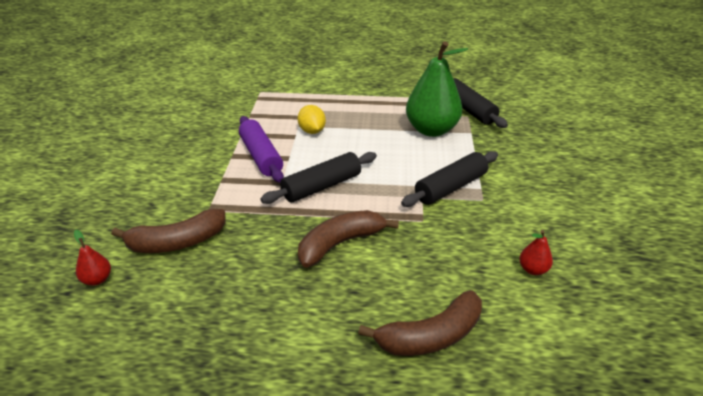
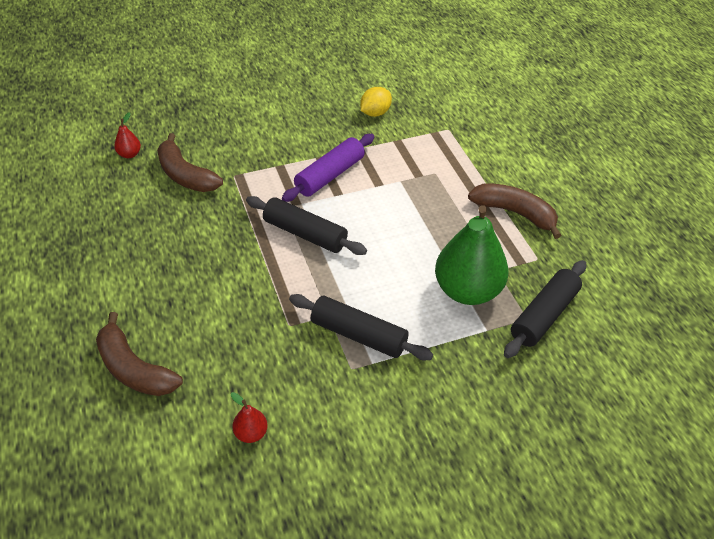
camera: 65 degrees right, 10 degrees up
yellow lemon [298,105,326,134] -> yellow lemon moved to [360,87,392,117]
brown banana [298,210,399,268] -> brown banana moved to [468,183,562,239]

